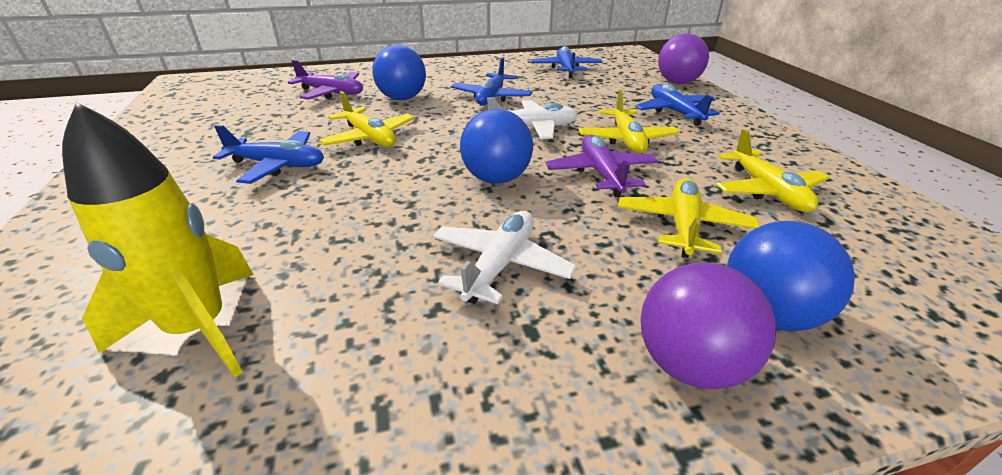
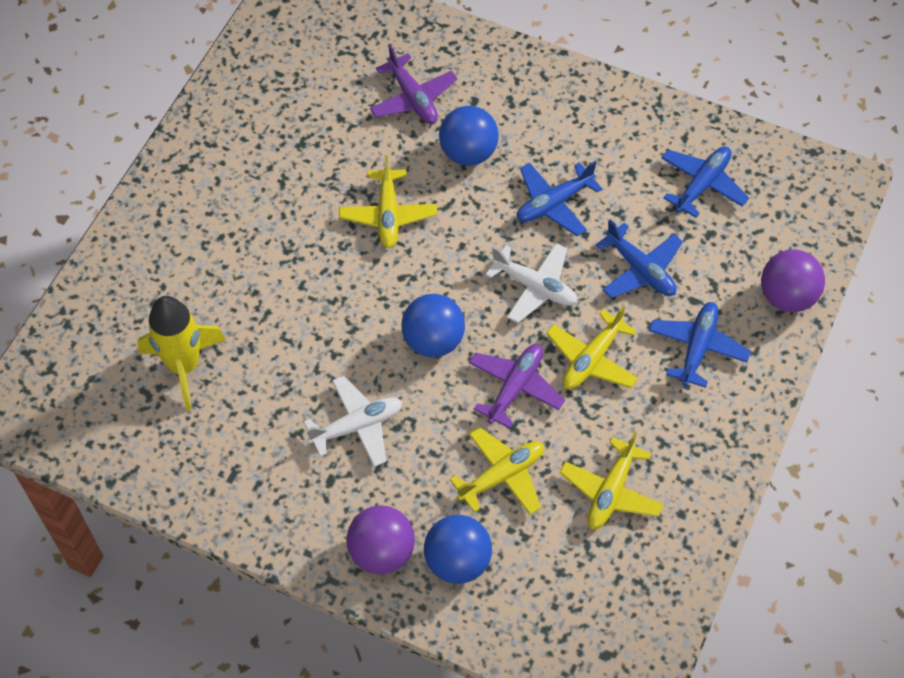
camera: 40 degrees right, 25 degrees up
blue plane [213,125,324,184] -> blue plane moved to [596,219,683,298]

